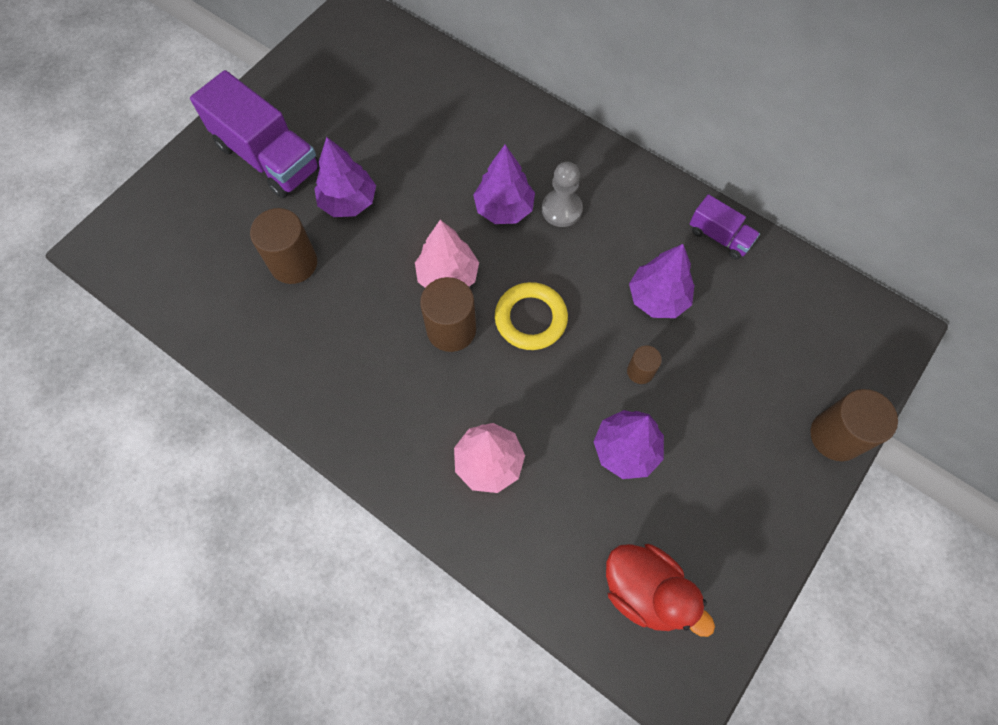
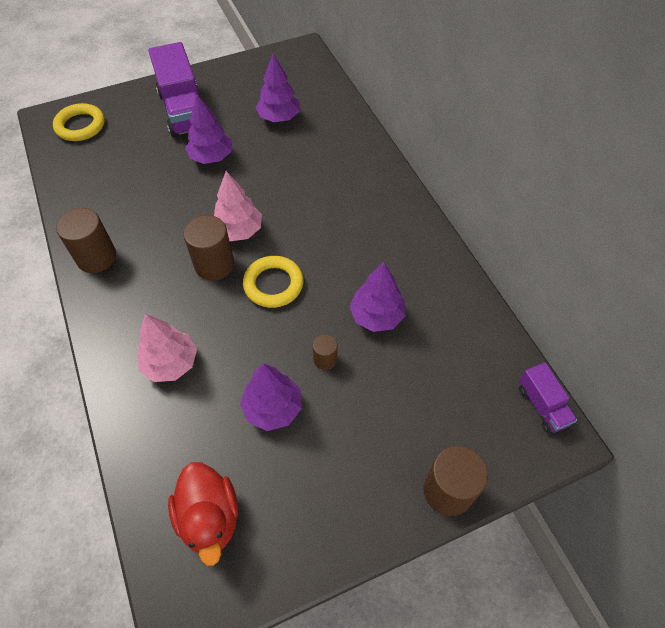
camera: 30 degrees right, 10 degrees down
brown cylinder [250,208,317,284] -> brown cylinder moved to [56,208,116,273]
purple tree [473,145,535,224] -> purple tree moved to [256,53,300,122]
grey pawn [542,162,583,227] -> none
purple truck [689,194,760,260] -> purple truck moved to [519,363,577,433]
none -> yellow ring [53,103,105,141]

